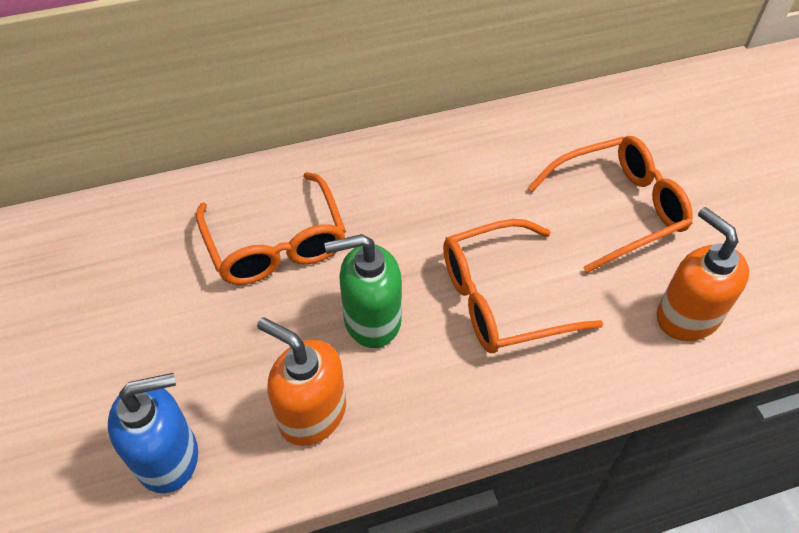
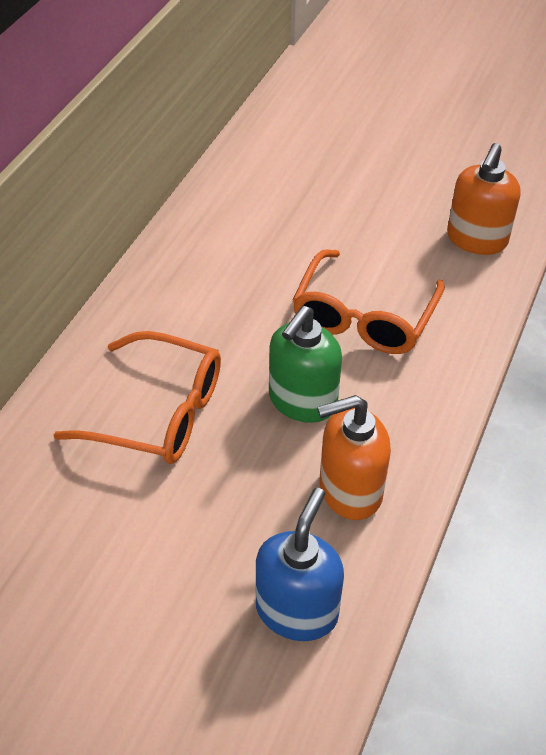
camera: 50 degrees left, 5 degrees down
orange glasses [528,136,693,273] -> none
orange soap dispenser [657,207,749,341] -> orange soap dispenser turned 75 degrees counterclockwise [447,143,521,255]

